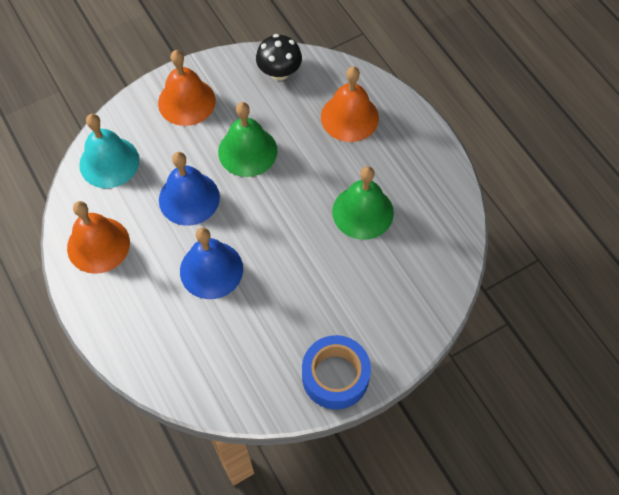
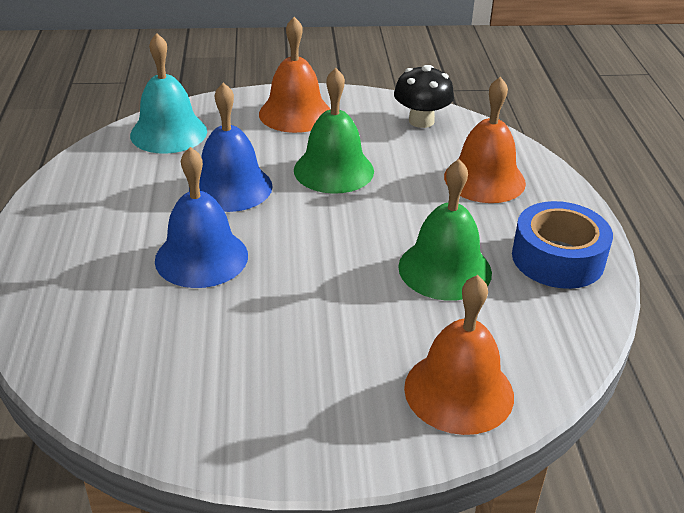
camera: 25 degrees right, 25 degrees down
orange bell [67,201,130,274] -> orange bell moved to [404,275,514,435]
blue tape [302,335,371,410] -> blue tape moved to [512,201,613,289]

